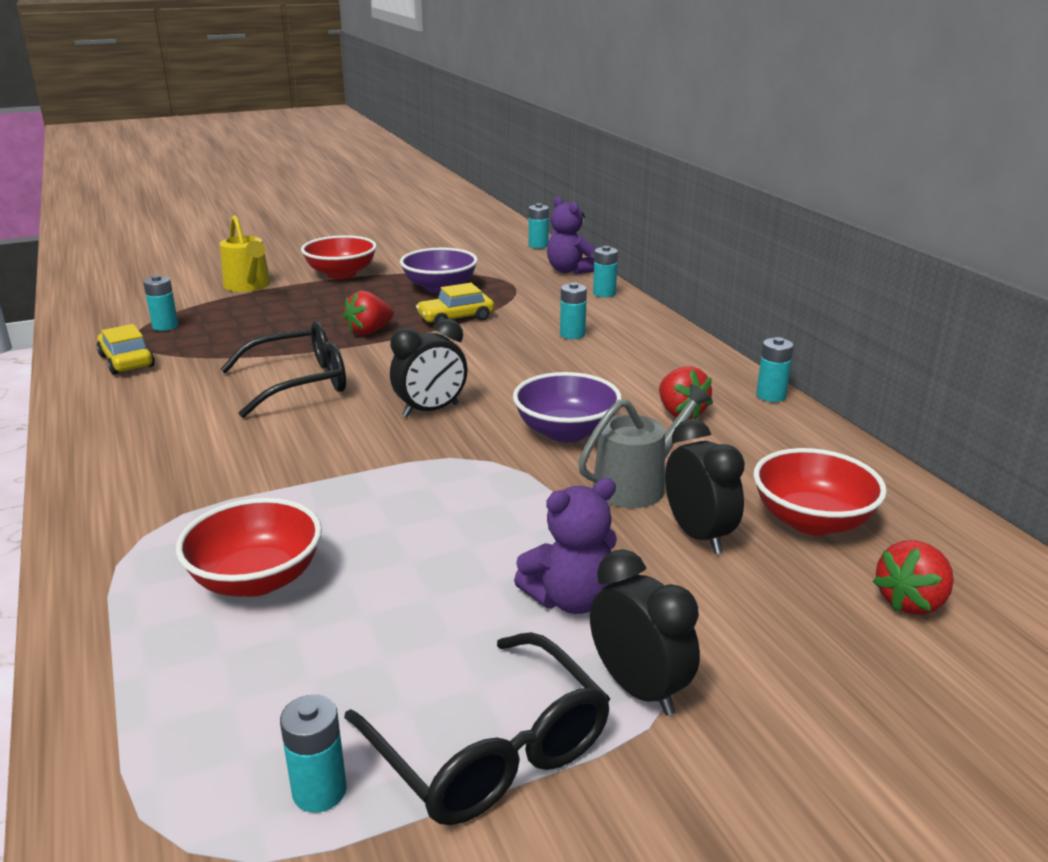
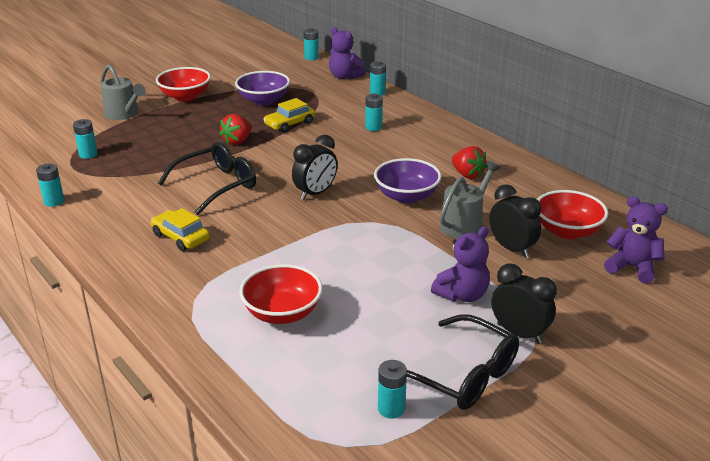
camera: 15 degrees left, 5 degrees up
yellow car [97,324,155,375] -> yellow car moved to [151,208,210,251]
yellow watering can [220,215,271,292] -> grey watering can [101,64,146,120]
turquoise battery [756,337,794,402] -> turquoise battery moved to [36,163,64,207]
red strawberry [873,540,954,615] -> purple teddy bear [604,196,668,283]

